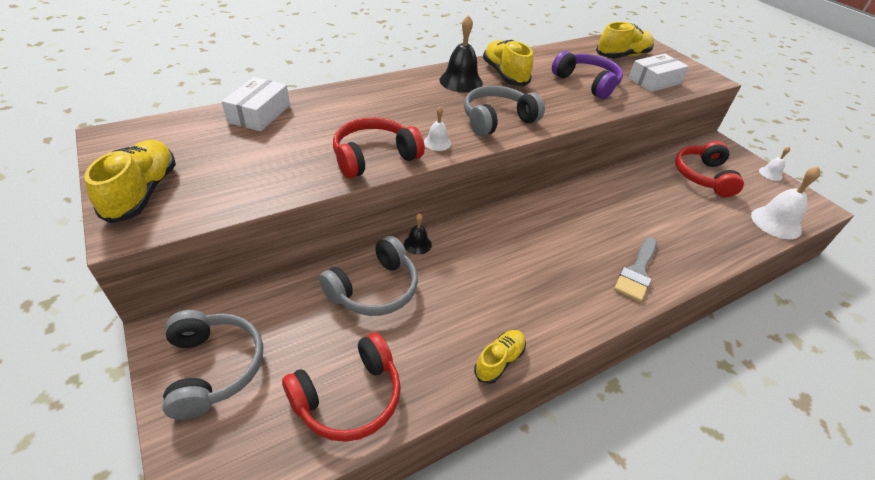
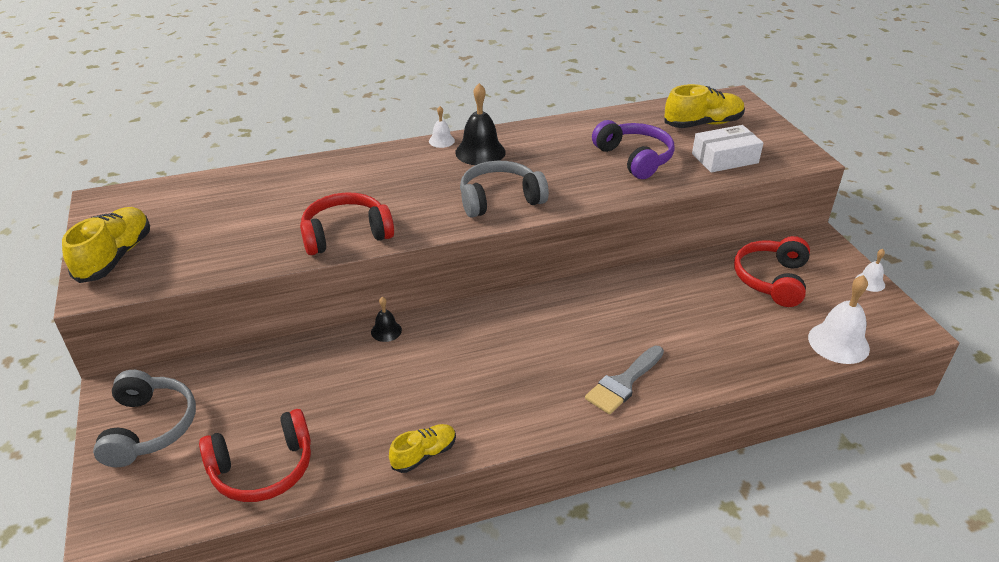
camera: 15 degrees right, 5 degrees down
white box [222,77,290,131] -> none
grey headphones [319,236,418,316] -> none
white bell [424,106,451,151] -> white bell moved to [429,106,455,148]
yellow shoe [483,40,533,86] -> none

